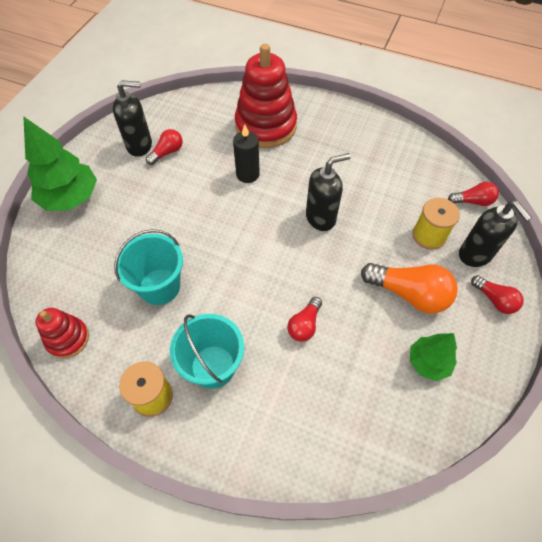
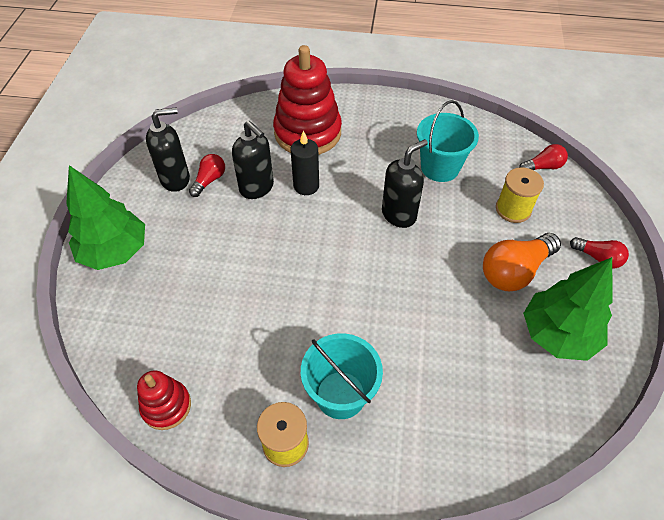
camera: 15 degrees left, 5 degrees down
turquoise bucket [114,229,183,305] -> turquoise bucket moved to [417,100,479,182]
red light bulb [287,297,322,342] -> none
orange light bulb [361,263,458,314] -> orange light bulb turned 135 degrees clockwise [483,233,561,291]
green tree [410,333,457,381] -> green tree [523,257,613,361], size x1.67
black soap dispenser [459,201,532,267] -> black soap dispenser moved to [232,121,274,199]

